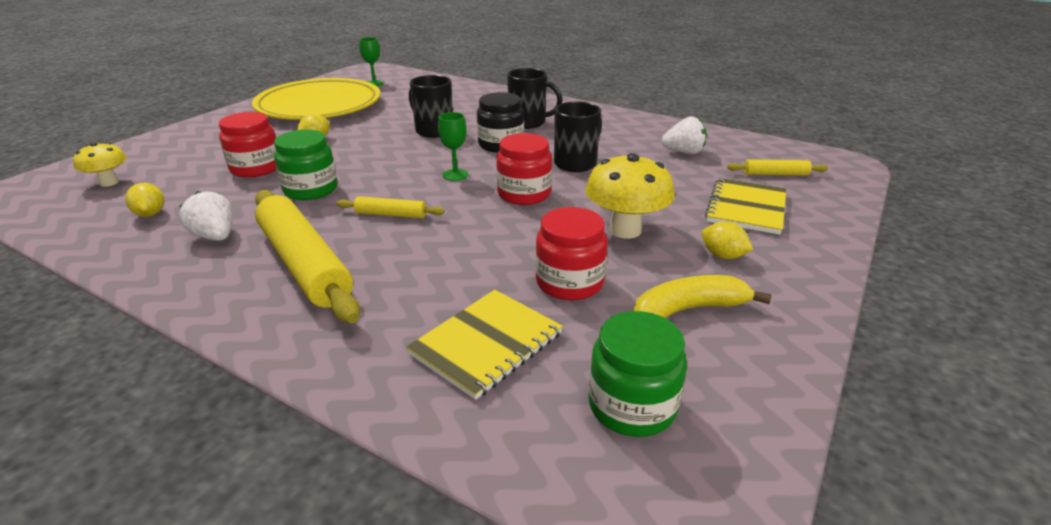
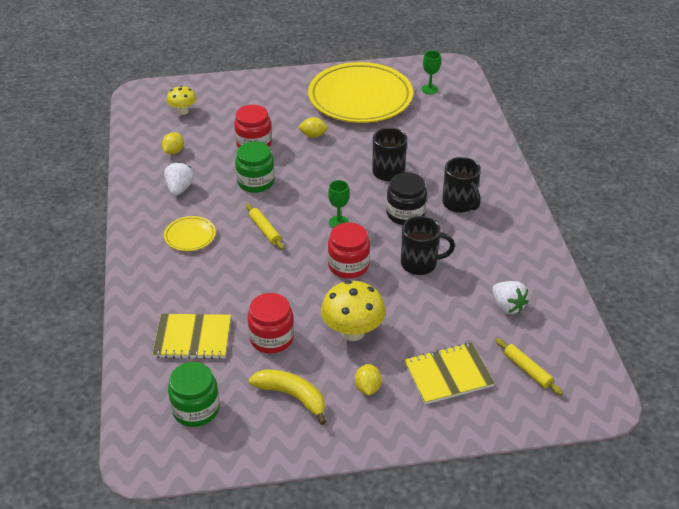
camera: 50 degrees right, 10 degrees up
yellow rolling pin [255,190,360,323] -> yellow plate [164,216,216,251]

